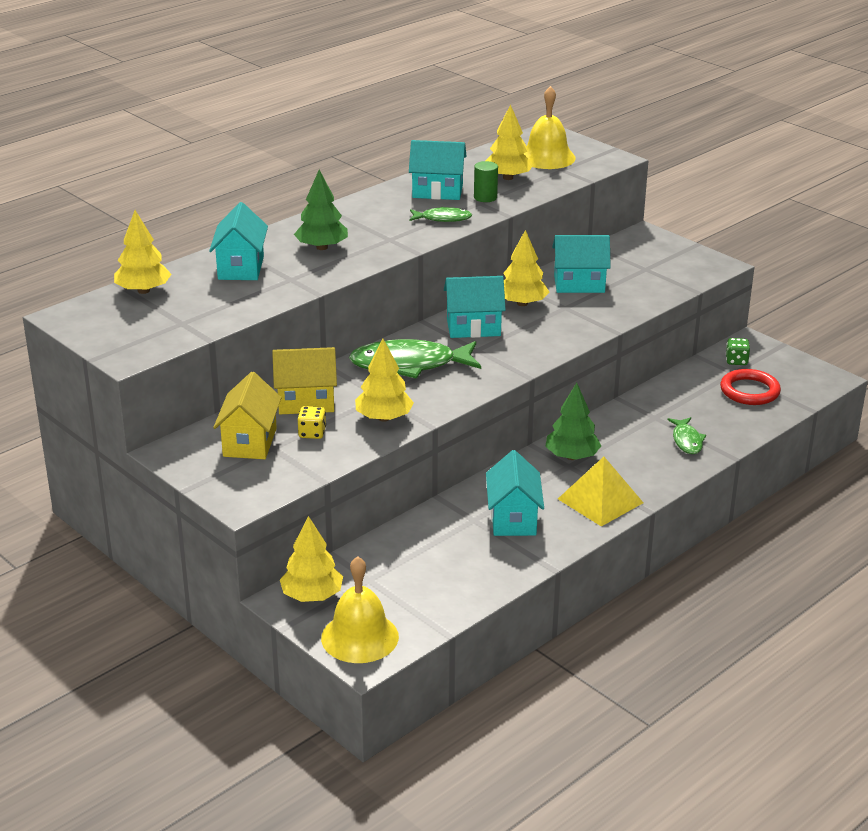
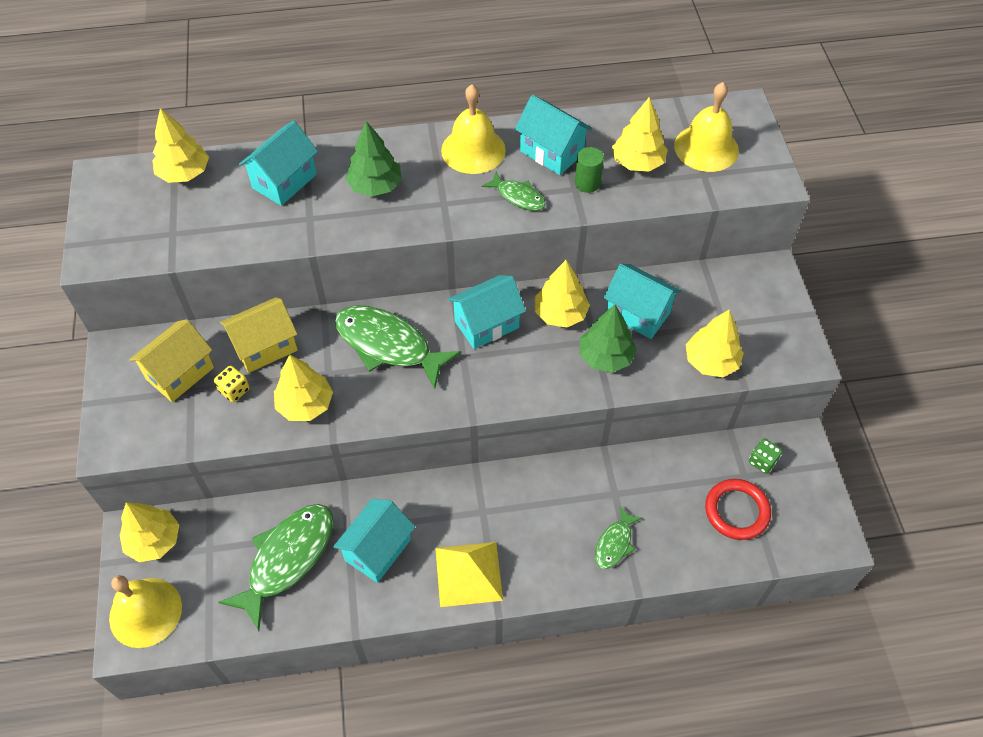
camera: 35 degrees right, 25 degrees up
yellow house [272,347,337,414] -> yellow house turned 60 degrees counterclockwise [220,297,298,373]
turquoise house [444,276,506,338] -> turquoise house turned 60 degrees counterclockwise [448,275,526,349]
green tree [545,383,601,460] -> green tree moved to [580,305,637,373]
none -> green fish [218,504,334,631]
none -> yellow bell [441,84,506,174]
none -> yellow tree [686,310,744,377]

